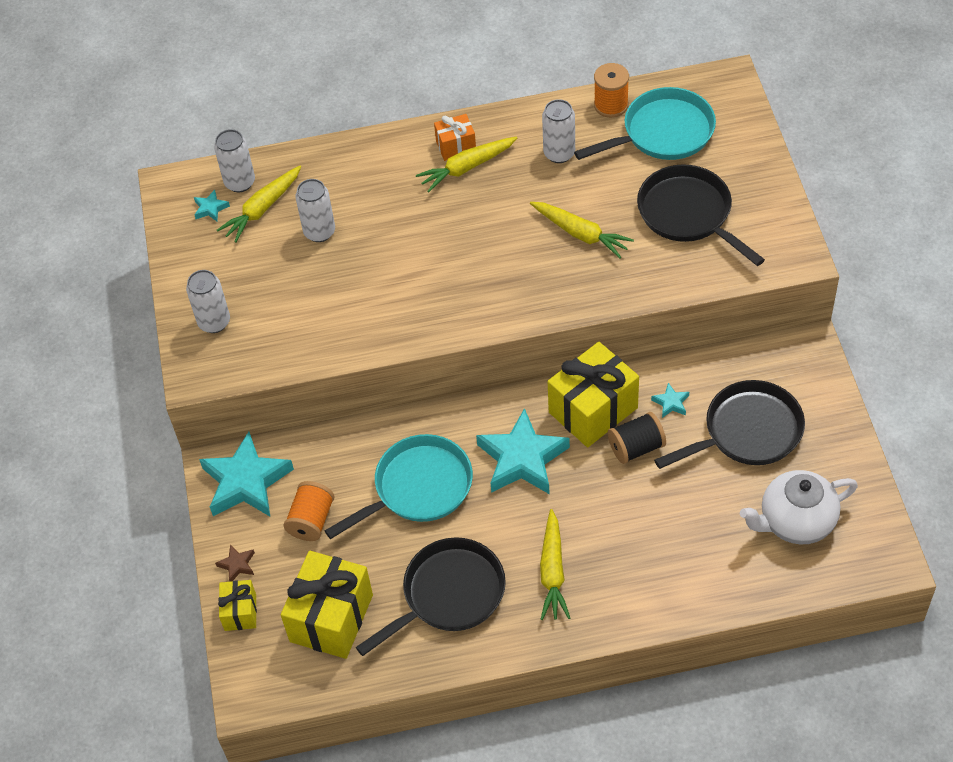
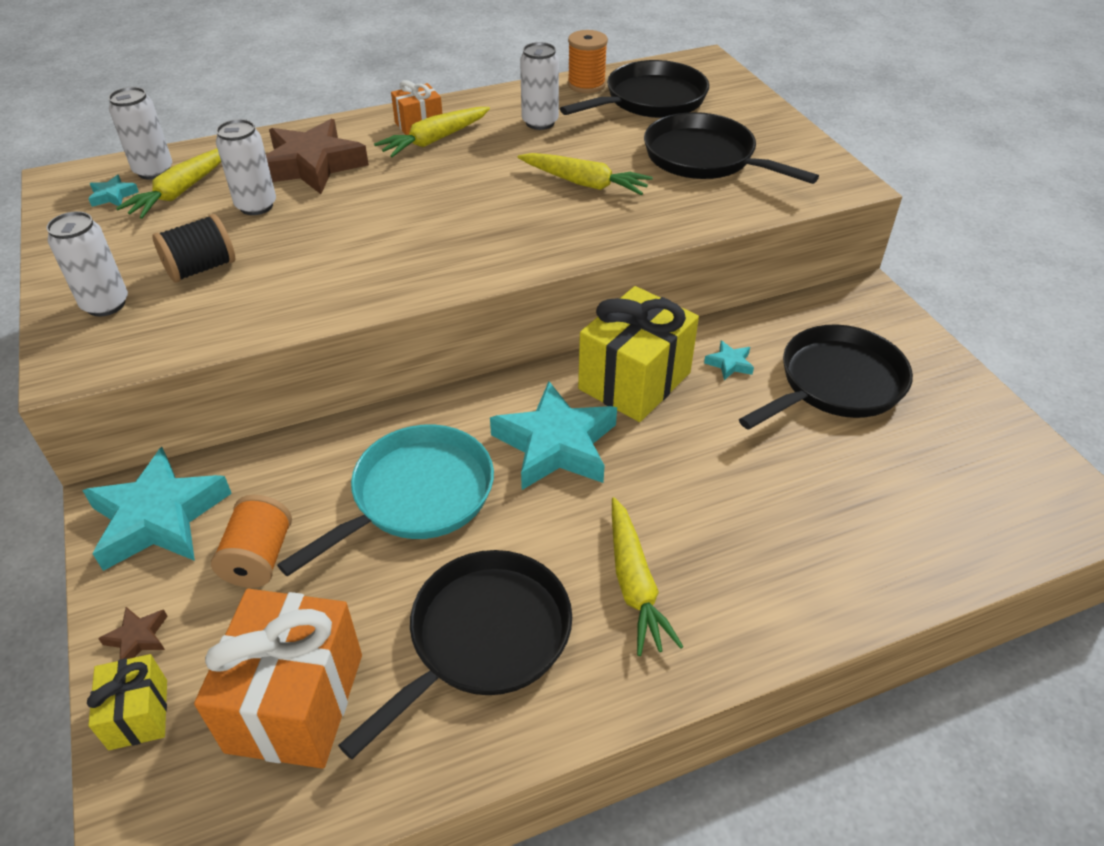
camera: 15 degrees left, 10 degrees down
yellow gift [281,551,373,659] -> orange gift [194,589,362,769]
turquoise pan [574,87,716,160] -> black pan [560,60,709,118]
black spool [608,412,666,464] -> black spool moved to [152,214,235,283]
white teapot [740,470,858,545] -> none
none -> brown star [266,119,369,194]

